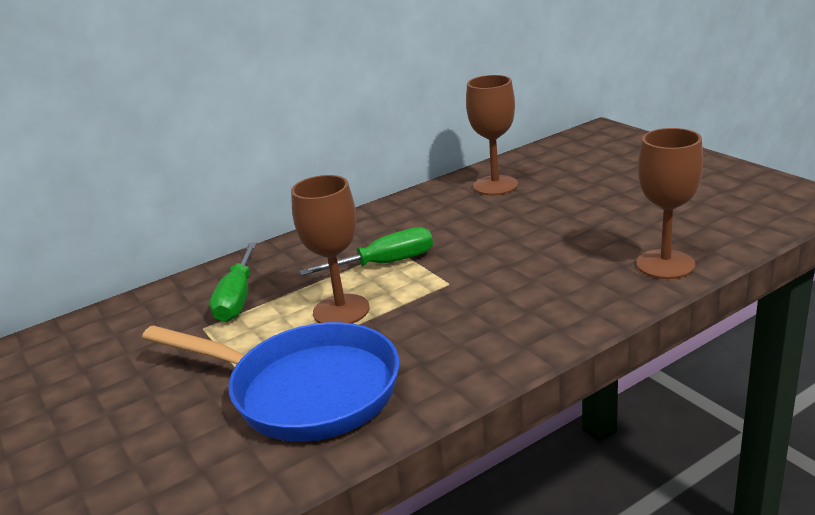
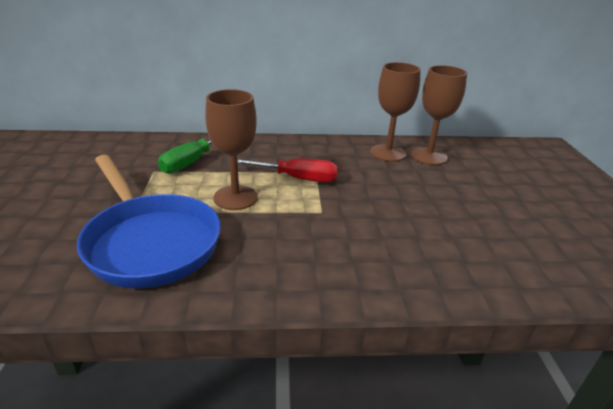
camera: 25 degrees right, 5 degrees up
green screwdriver [299,227,433,276] -> red screwdriver [237,158,338,182]
brown goblet [636,128,703,279] -> brown goblet moved to [370,62,421,162]

